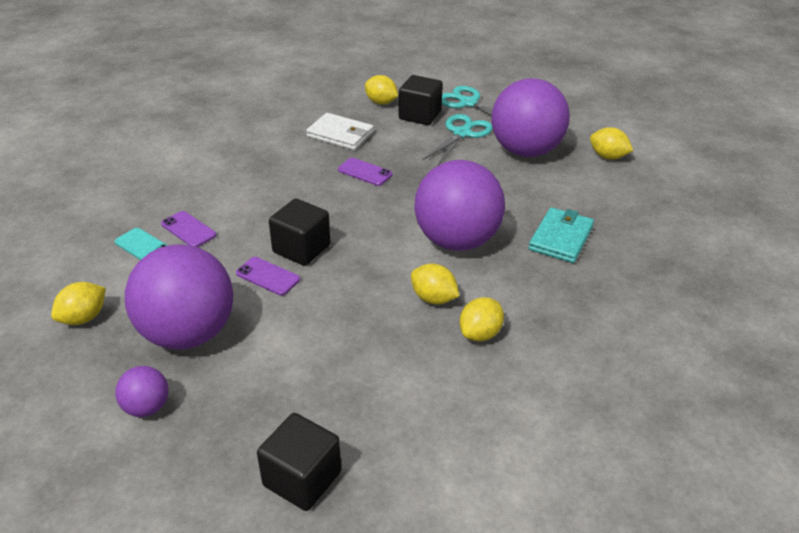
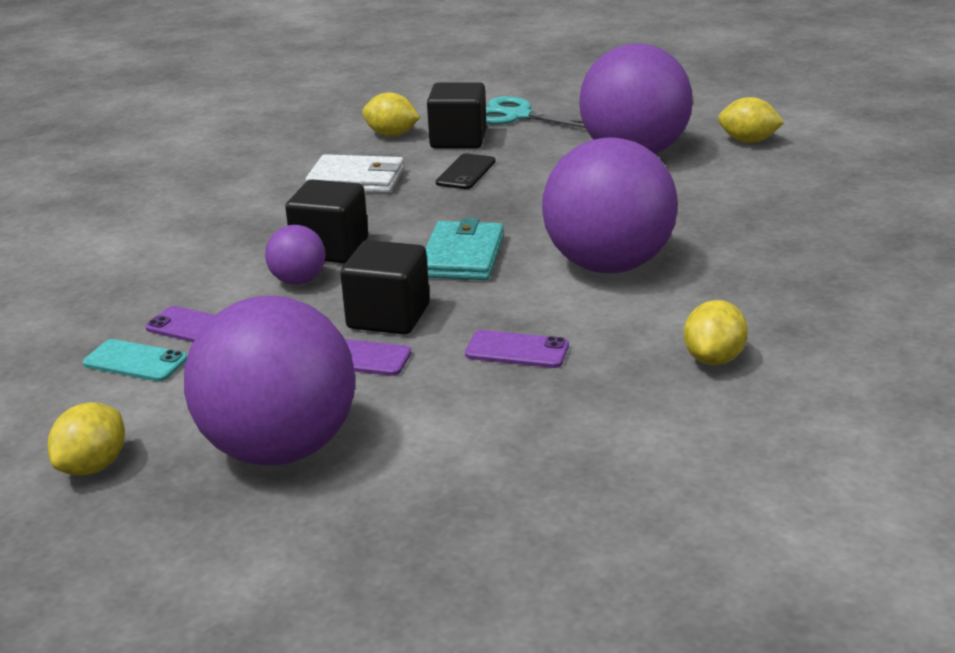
camera: 15 degrees left, 10 degrees down
purple ball [115,366,169,417] -> purple ball moved to [265,225,326,285]
black cube [257,413,341,511] -> black cube moved to [285,180,368,263]
purple phone [338,158,393,186] -> purple phone moved to [465,330,569,368]
yellow lemon [411,264,459,304] -> none
turquoise scissors [423,114,492,165] -> none
turquoise wallet [529,207,594,263] -> turquoise wallet moved to [426,218,504,280]
none -> black phone [436,154,496,189]

